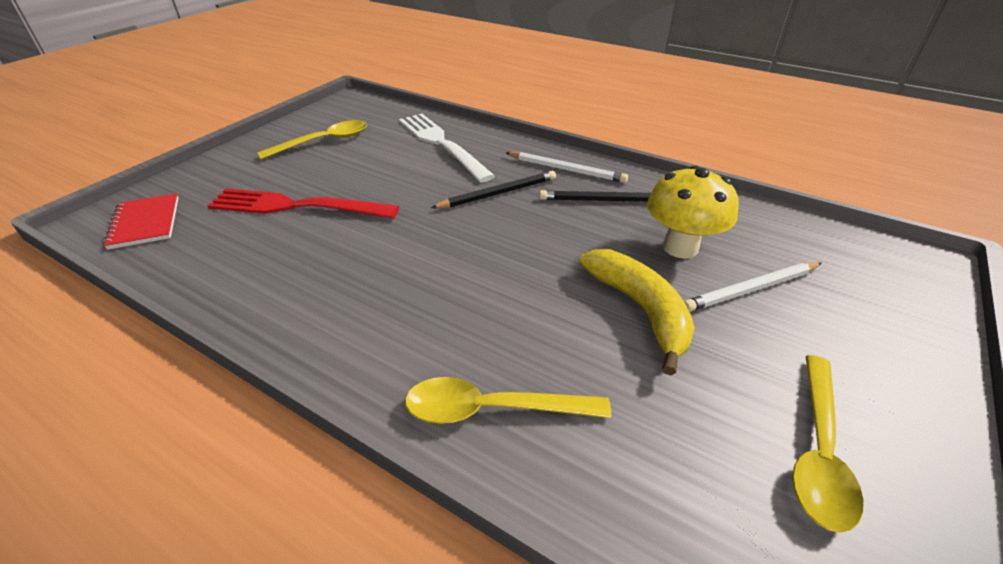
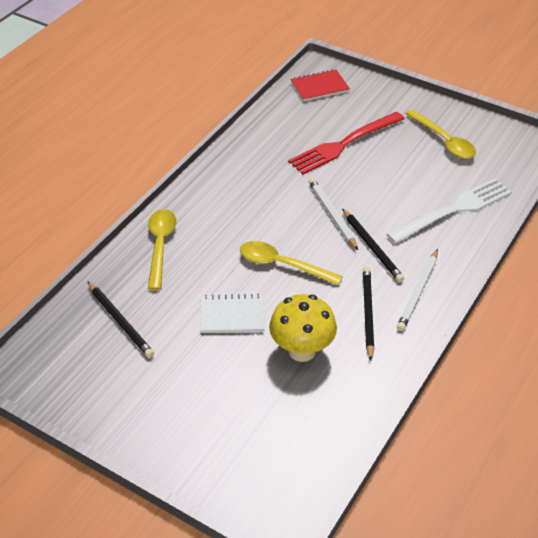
camera: 90 degrees right, 5 degrees up
red fork [208,189,399,219] -> red fork turned 135 degrees counterclockwise [288,112,404,174]
yellow banana [579,249,695,376] -> white notebook [200,294,265,333]
white pencil [684,262,822,312] -> white pencil moved to [309,178,358,250]
yellow spoon [792,355,864,533] -> yellow spoon moved to [240,241,343,285]
none -> black pencil [87,281,154,358]

